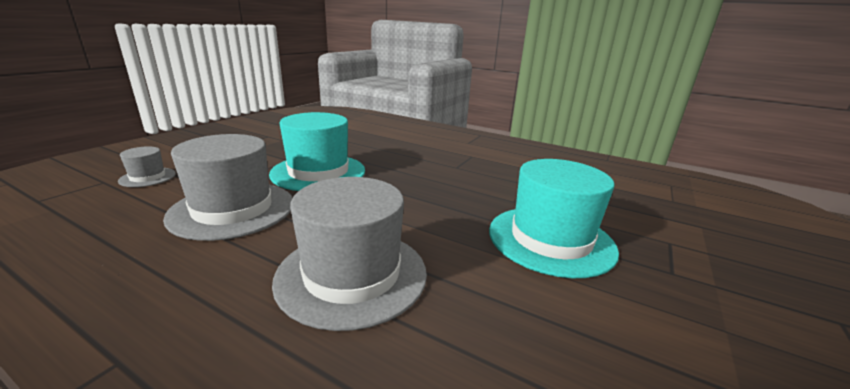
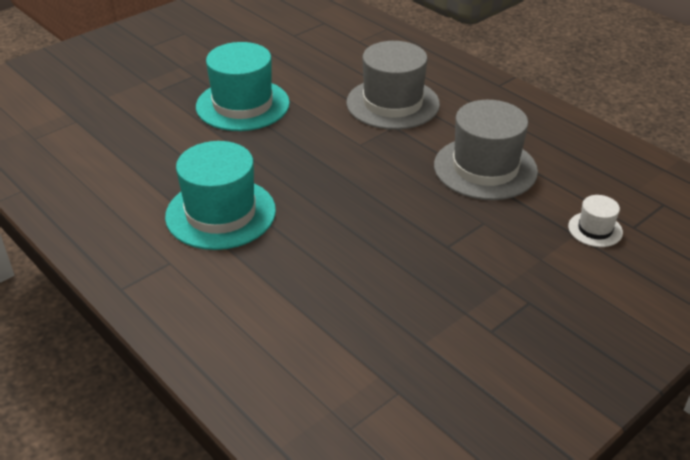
camera: 160 degrees left, 15 degrees up
grey hat [118,146,176,187] -> white hat [568,195,623,247]
turquoise hat [269,112,365,191] -> turquoise hat moved to [165,141,276,250]

